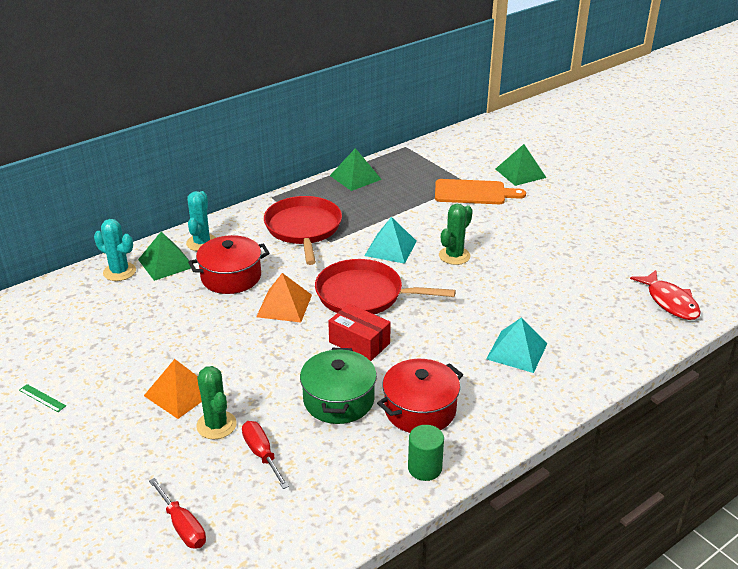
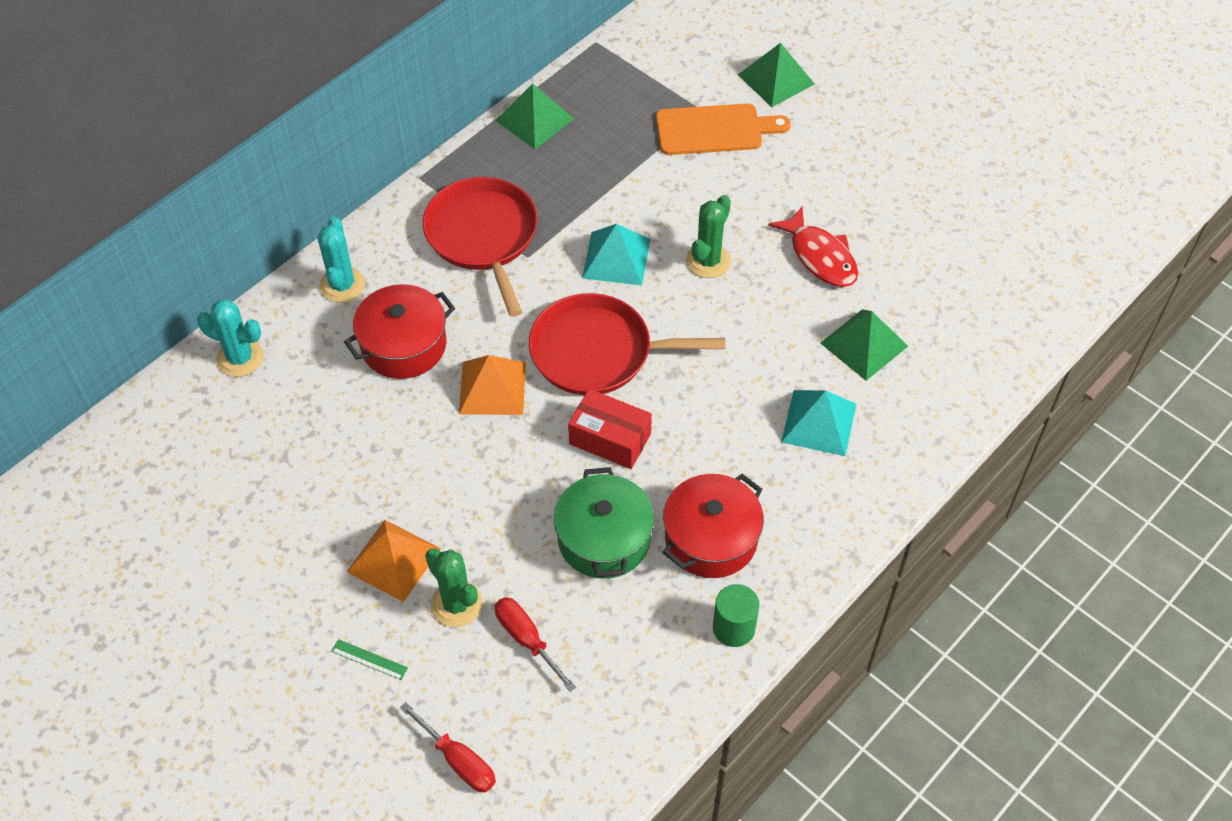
camera: 10 degrees left, 20 degrees up
green ruler [19,384,66,412] -> green ruler moved to [331,639,408,680]
green pyramid [138,232,191,281] -> green pyramid moved to [820,309,908,381]
red fish [630,270,701,320] -> red fish moved to [768,207,858,287]

